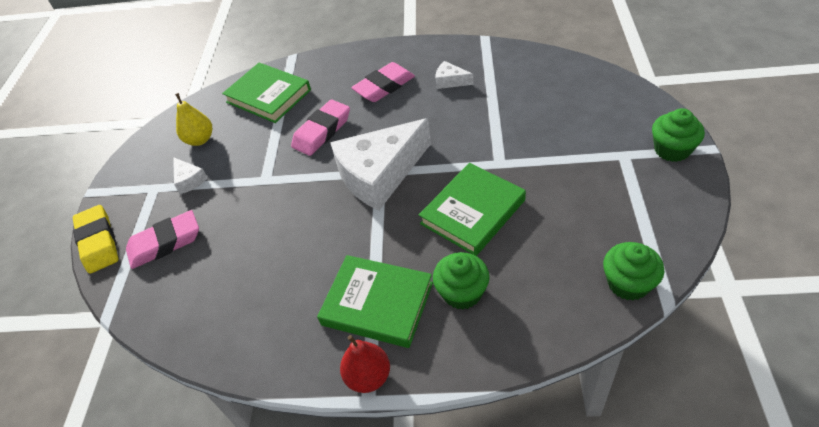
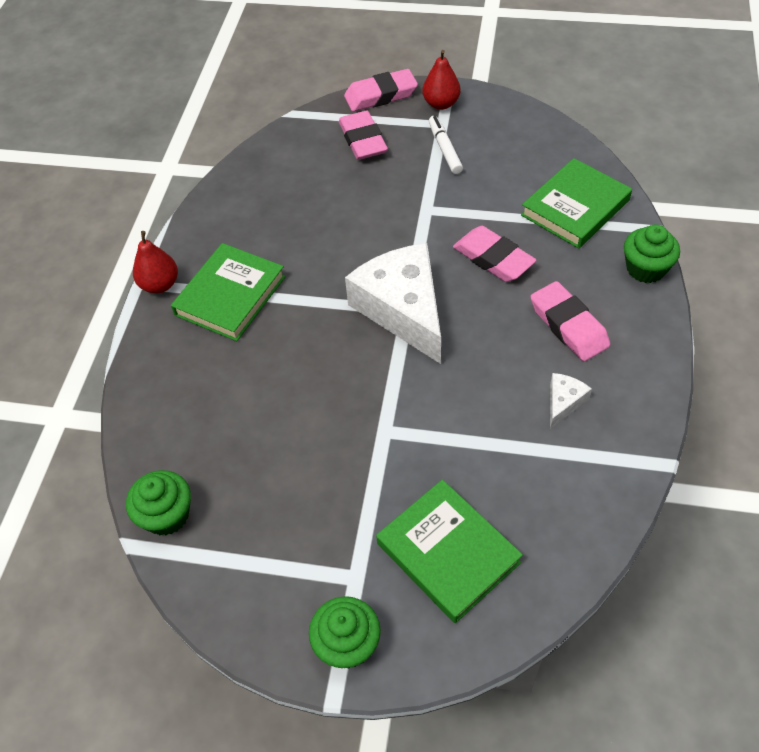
camera: 95 degrees right, 5 degrees up
yellow eraser [73,205,118,274] -> pink eraser [344,69,418,111]
white cheese [173,157,208,194] -> white marker [429,116,463,174]
yellow pear [175,93,212,146] -> none
green book [419,163,526,256] -> green book moved to [376,480,523,623]
green cupcake [433,252,490,310] -> green cupcake moved to [624,224,680,283]
none -> red pear [422,50,461,110]

